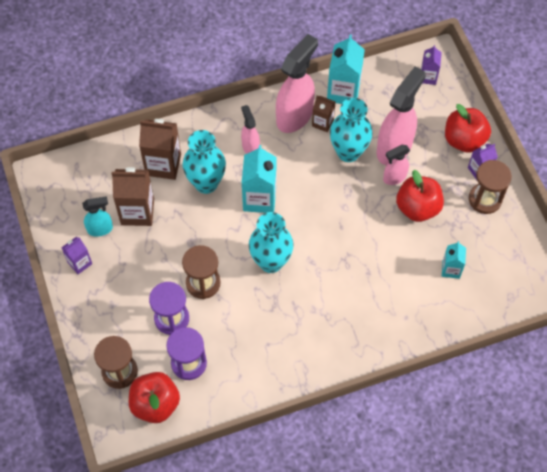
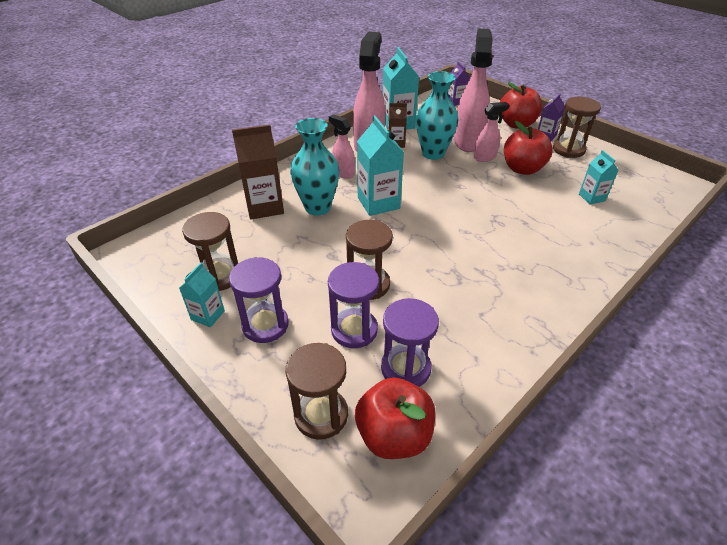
camera: 25 degrees left, 20 degrees down
purple carton [61,237,92,274] -> turquoise carton [179,263,225,327]
turquoise spray bottle [82,196,113,237] -> brown hourglass [182,212,238,291]
brown carton [112,167,154,226] -> none
turquoise vase [249,212,294,273] -> none
pink spray bottle [383,145,410,185] -> pink spray bottle turned 150 degrees counterclockwise [474,102,509,162]
none -> purple hourglass [229,257,289,343]

